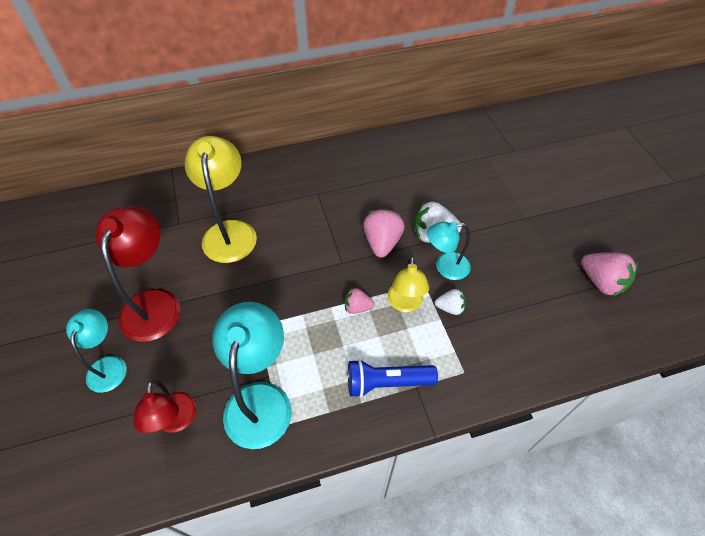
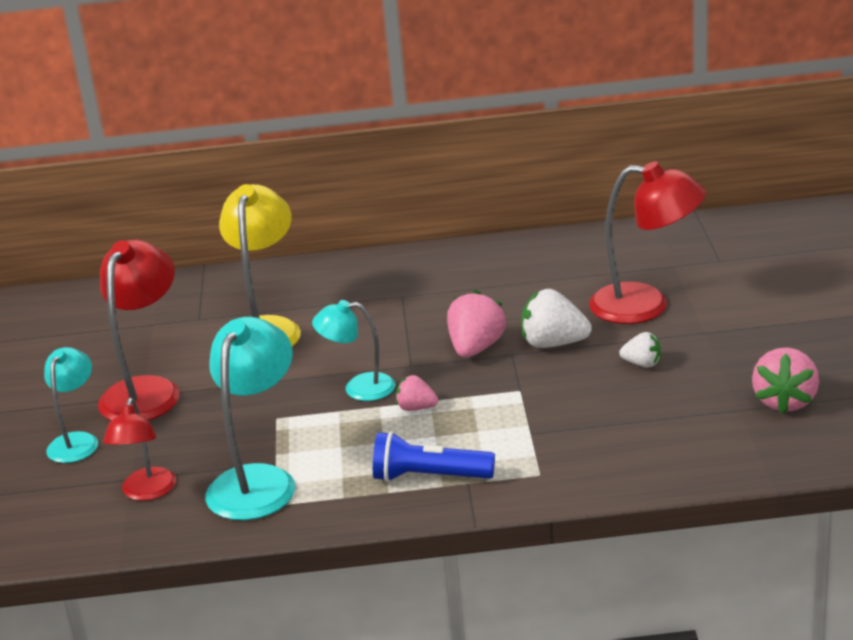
camera: 15 degrees right, 25 degrees down
yellow lamp [387,256,429,312] -> none
turquoise lamp [427,221,471,280] -> turquoise lamp moved to [312,300,396,401]
white strawberry [435,289,466,315] -> white strawberry moved to [619,332,661,368]
pink strawberry [581,252,638,297] -> pink strawberry turned 45 degrees clockwise [752,347,819,414]
none -> red lamp [589,161,706,324]

